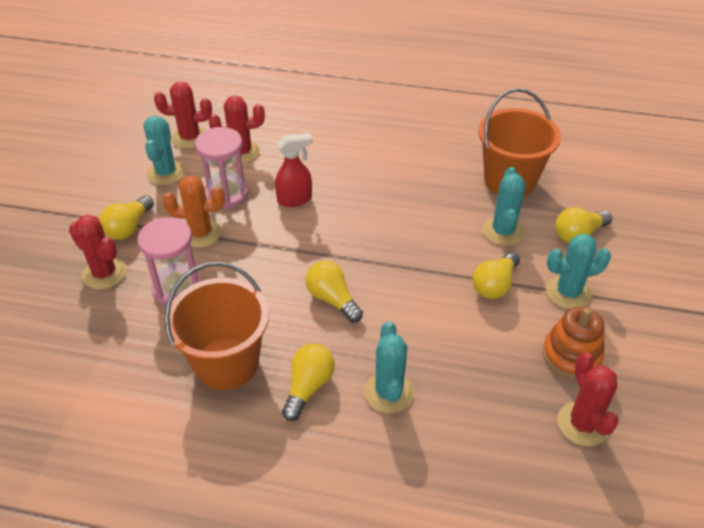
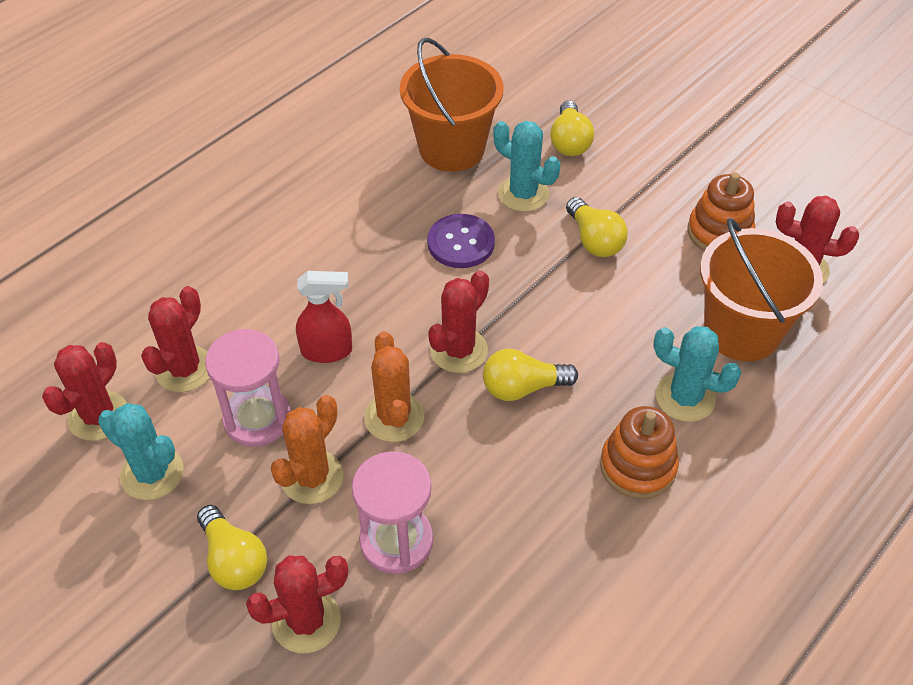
camera: 60 degrees left, 5 degrees up
orange bucket [165,262,269,390] -> orange bucket moved to [700,218,823,361]
red spray bottle [275,133,312,207] -> red spray bottle turned 75 degrees clockwise [296,271,352,363]
yellow light bulb [282,343,335,421] -> orange stacking toy [600,406,679,499]
turquoise cactus [546,234,611,309] -> none
none -> orange cactus [364,331,424,442]
none -> purple button [427,214,495,268]
none -> red cactus [428,270,489,373]

